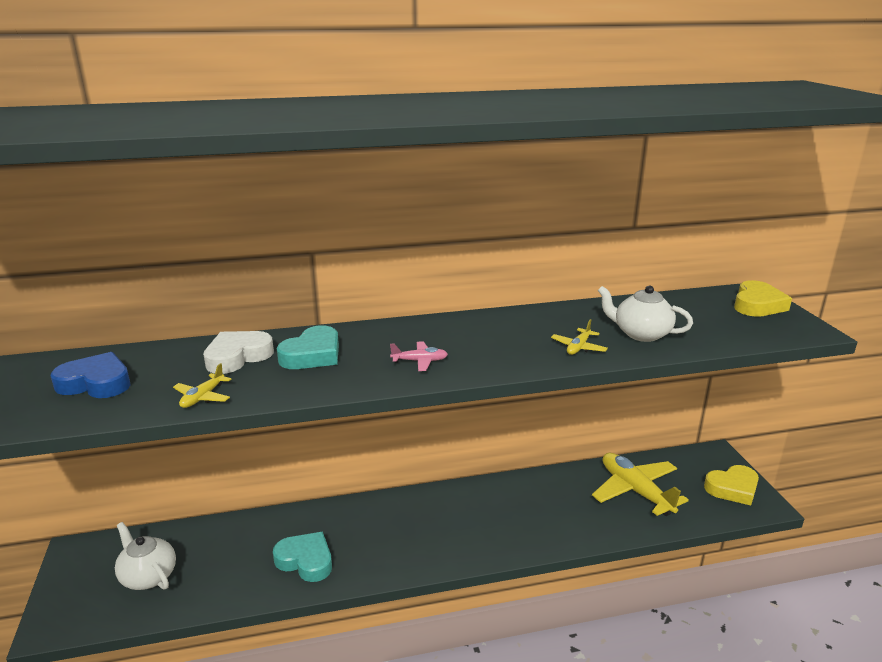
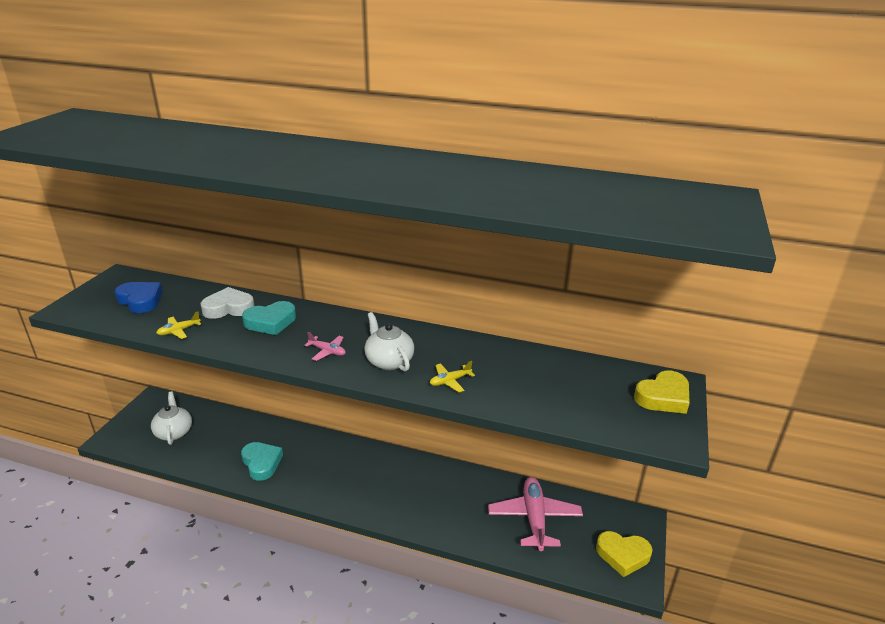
camera: 30 degrees right, 5 degrees up
yellow plane [592,453,689,516] -> pink plane [488,477,583,551]
white teapot [597,285,693,342] -> white teapot moved to [365,312,414,371]

